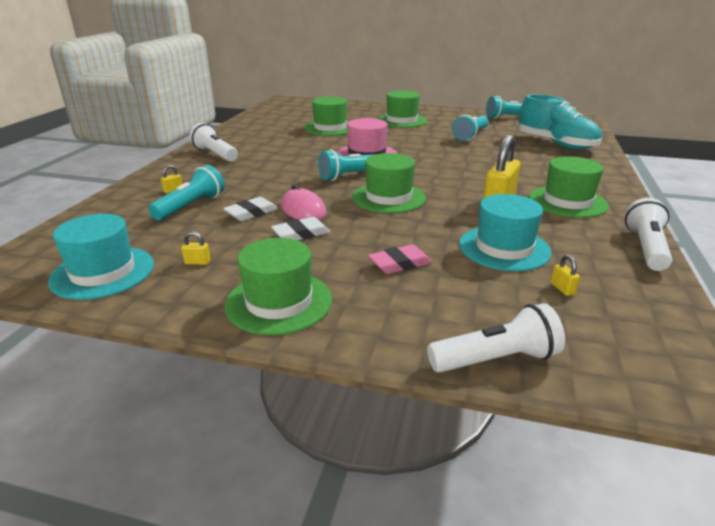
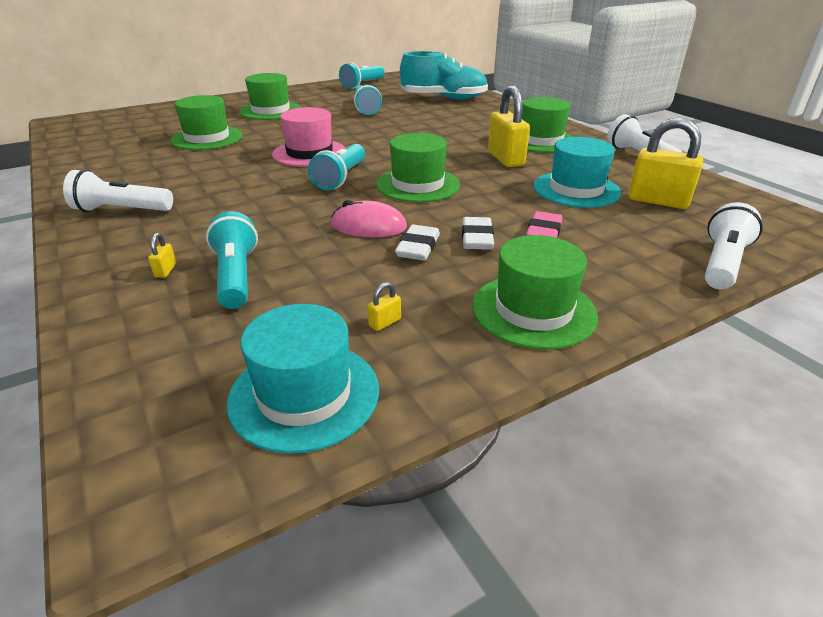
camera: 45 degrees left, 5 degrees up
white eraser [223,197,278,221] -> white eraser moved to [462,217,494,250]
yellow padlock [551,255,580,296] -> yellow padlock [628,118,703,209], size x2.48

